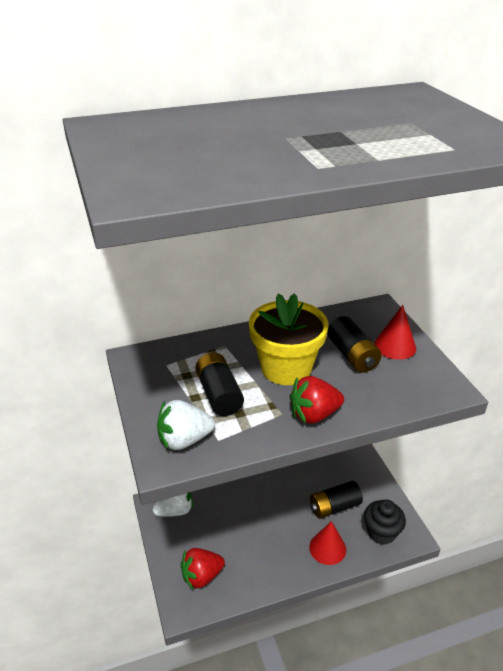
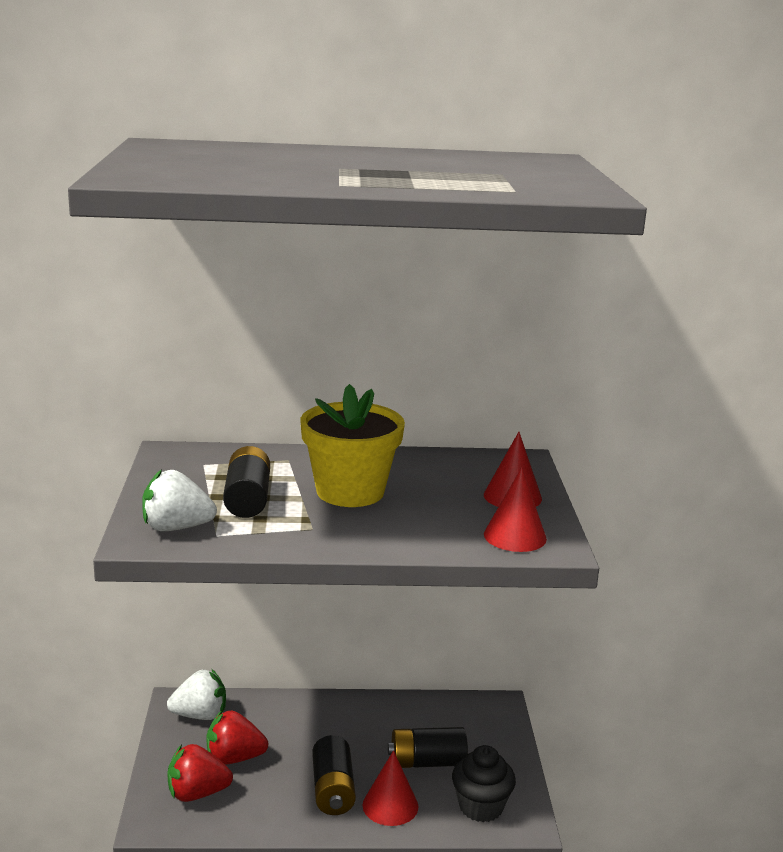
camera: 15 degrees right, 15 degrees down
red strawberry [290,376,344,424] -> red strawberry moved to [206,710,269,765]
black battery [327,316,382,373] -> black battery moved to [312,735,356,815]
none -> red cone [484,467,547,552]

